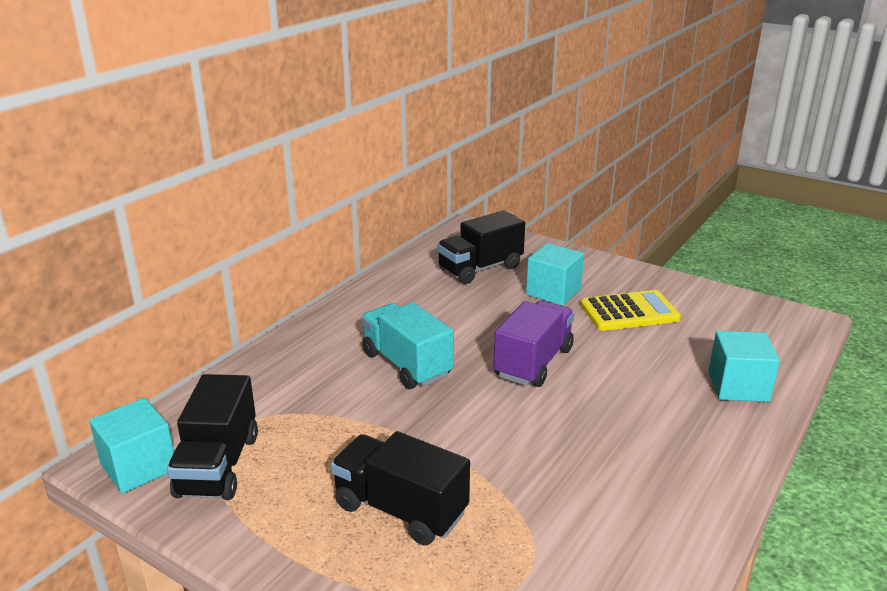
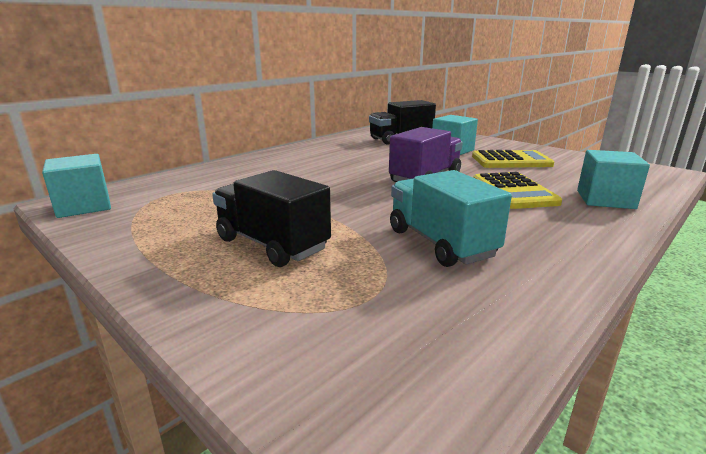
camera: 10 degrees right, 5 degrees down
black truck [167,374,258,500] -> none
turquoise truck [361,303,454,389] -> turquoise truck moved to [390,170,512,267]
none -> yellow calculator [473,172,562,209]

